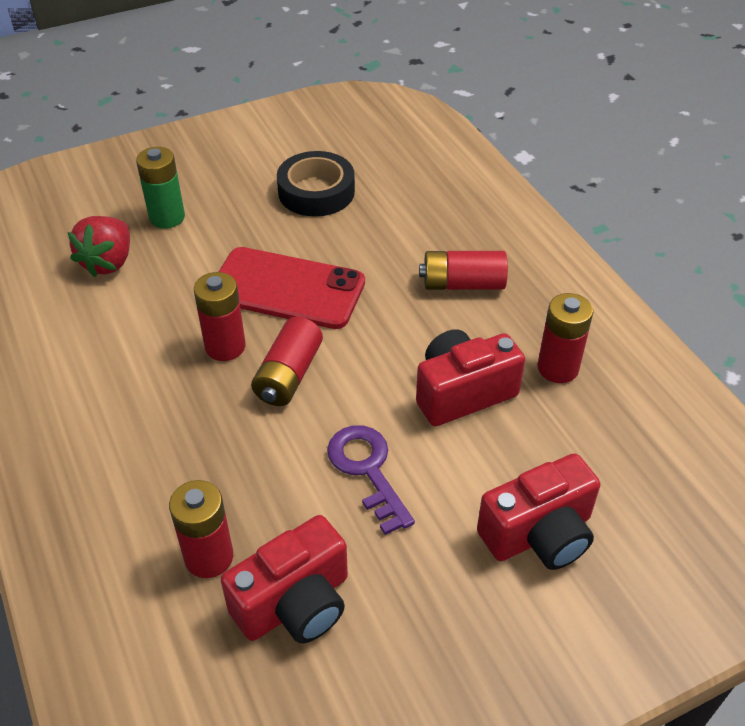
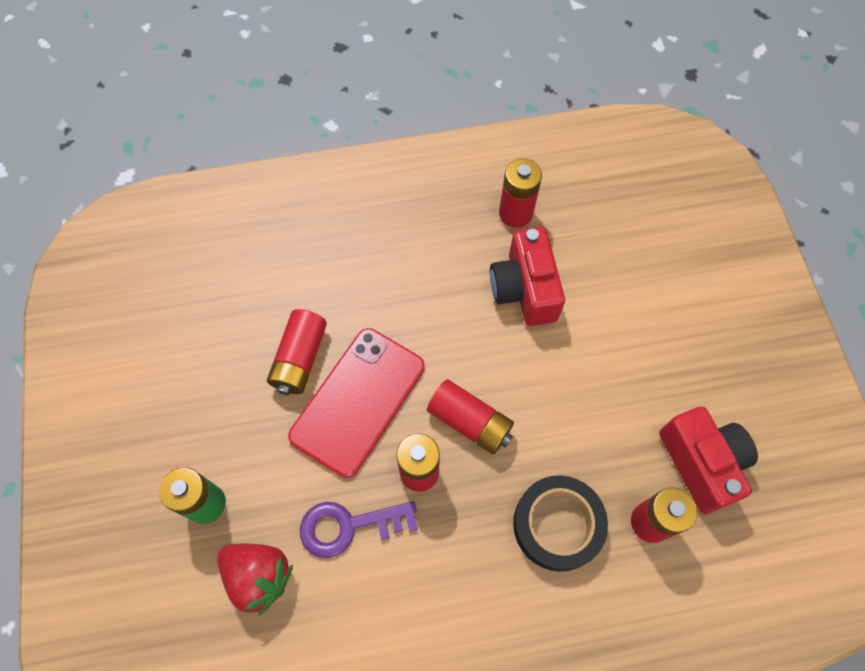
camera: 75 degrees left, 20 degrees up
black tape [277,151,355,217] -> black tape moved to [513,475,608,572]
purple key [327,425,415,535] -> purple key moved to [300,501,418,558]
red battery [419,251,508,290] -> red battery moved to [267,309,327,395]
red camera [477,453,600,570] -> none

